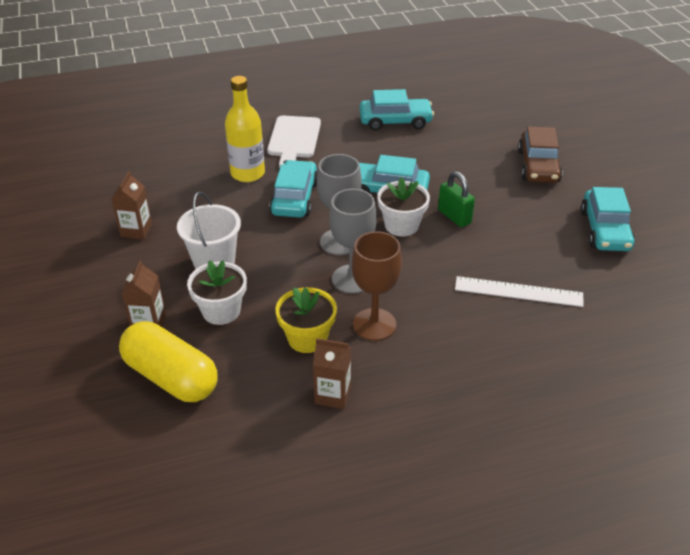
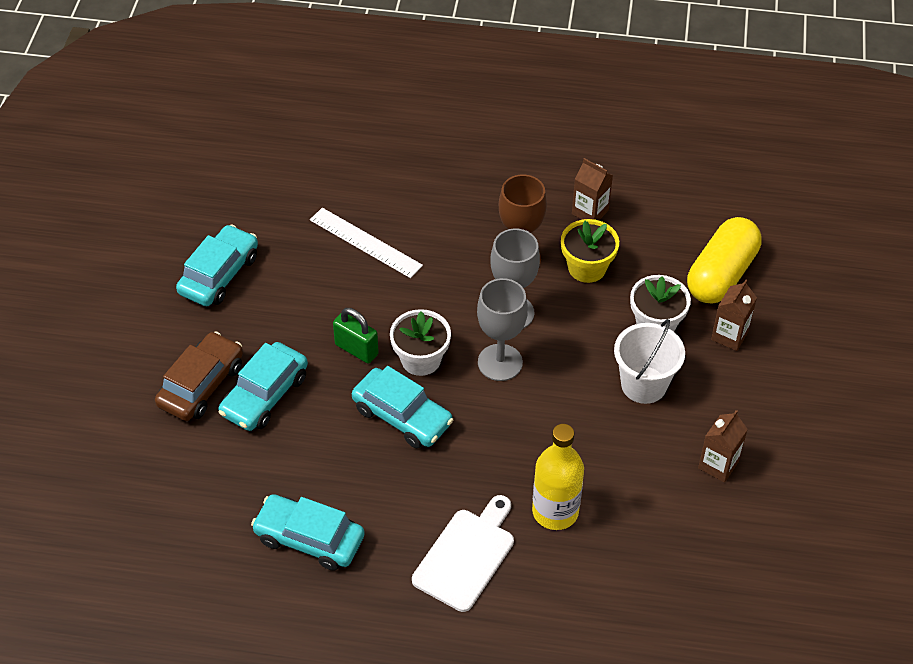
camera: 155 degrees left, 10 degrees up
yellow capsule [119,321,217,402] -> yellow capsule turned 60 degrees clockwise [687,217,762,304]
turquoise car [269,160,318,218] -> turquoise car moved to [218,342,308,431]
green padlock [438,171,475,227] -> green padlock turned 45 degrees counterclockwise [333,308,379,364]

